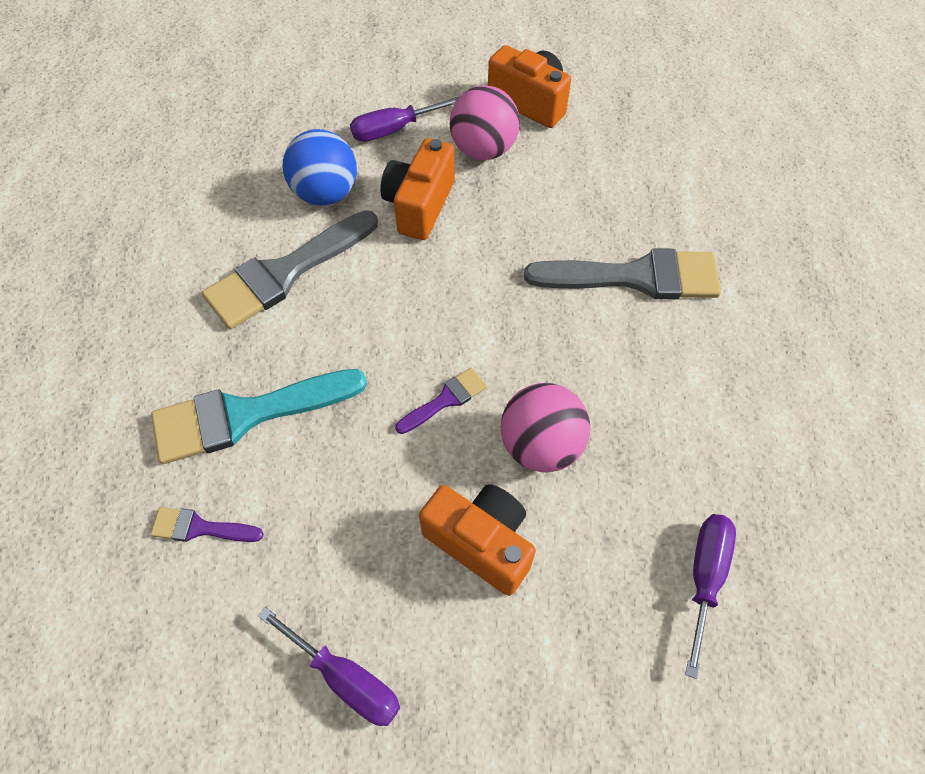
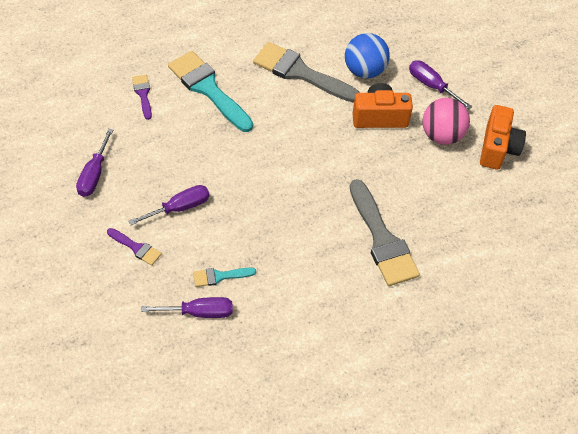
camera: 65 degrees right, 5 degrees down
purple brush [395,368,487,434] -> purple brush moved to [107,228,162,266]
orange camera [419,484,536,596] -> purple screwdriver [128,185,210,225]
pink ball [500,383,590,472] -> none
none -> turquoise brush [193,268,256,287]

